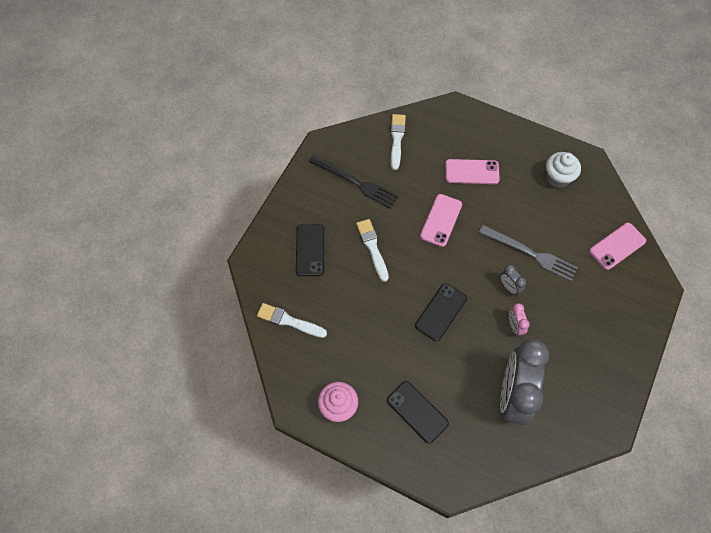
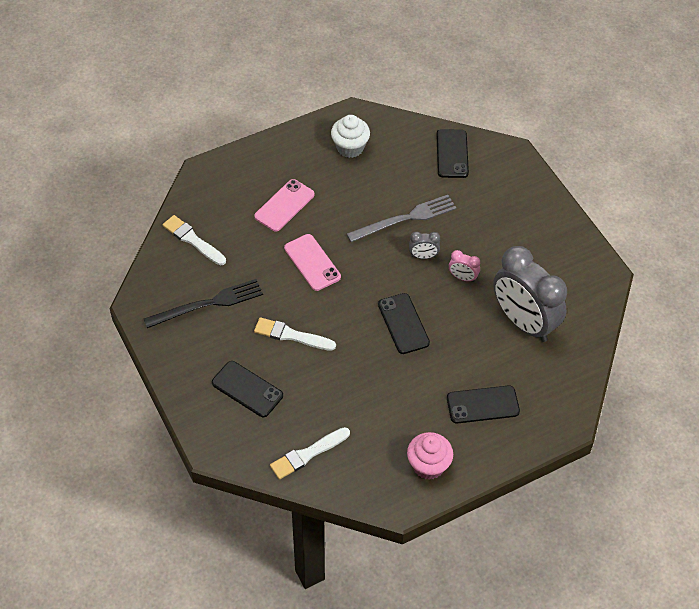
camera: 55 degrees left, 10 degrees down
pink phone [589,223,646,270] -> black phone [436,129,469,178]

